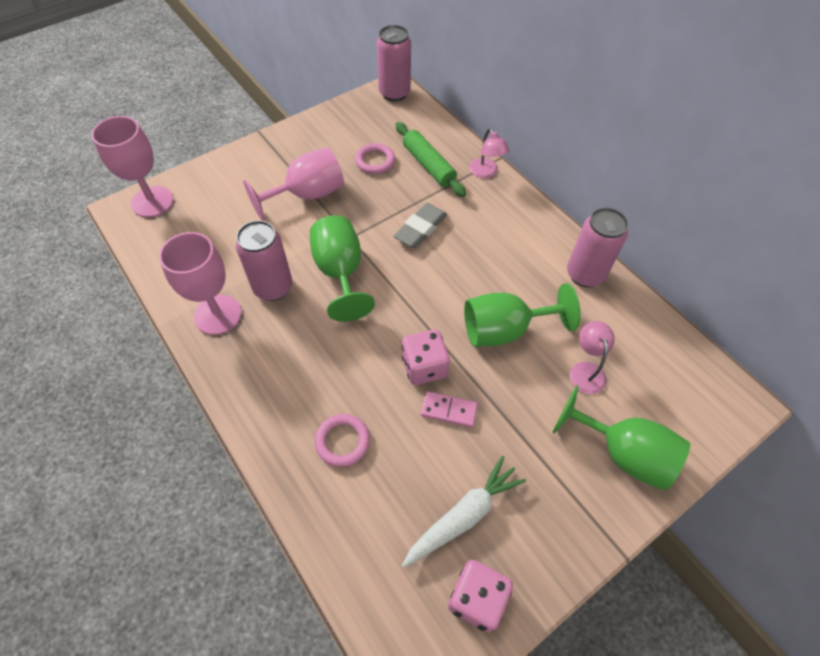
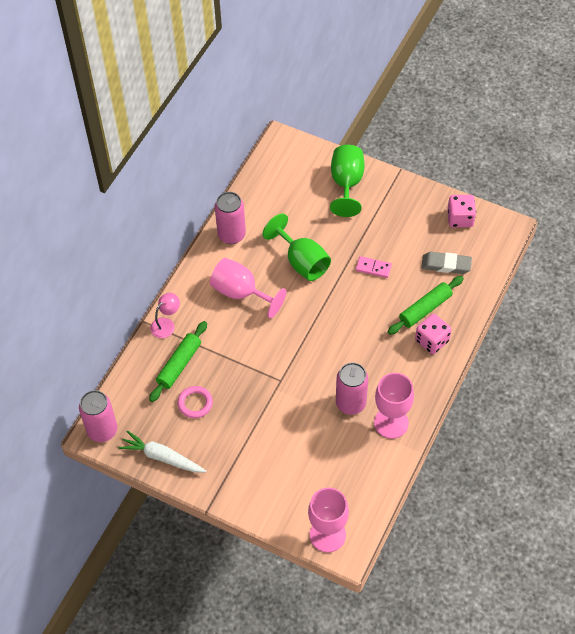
camera: 115 degrees left, 0 degrees up
pink goblet [243,147,344,221] -> pink goblet moved to [210,258,286,318]
green goblet [310,215,375,322] -> none
pink ring [315,414,370,467] -> green rolling pin [388,276,464,335]
grey eraser [393,203,447,248] -> grey eraser moved to [421,252,472,274]
pink dice [402,329,450,385] -> pink dice moved to [415,314,452,354]
white carrot [402,456,526,568] -> white carrot moved to [118,431,207,473]
pink domino [421,391,478,428] -> pink domino turned 60 degrees counterclockwise [356,256,392,278]
pink lamp [570,321,615,394] -> none

